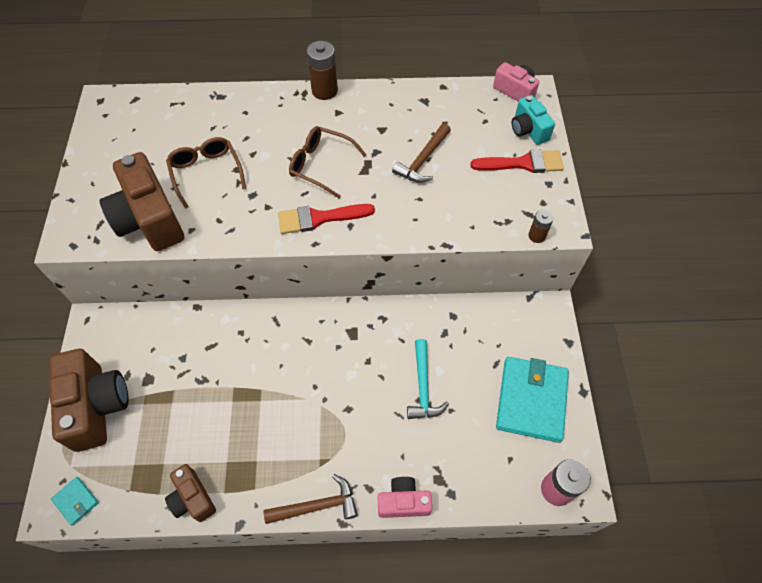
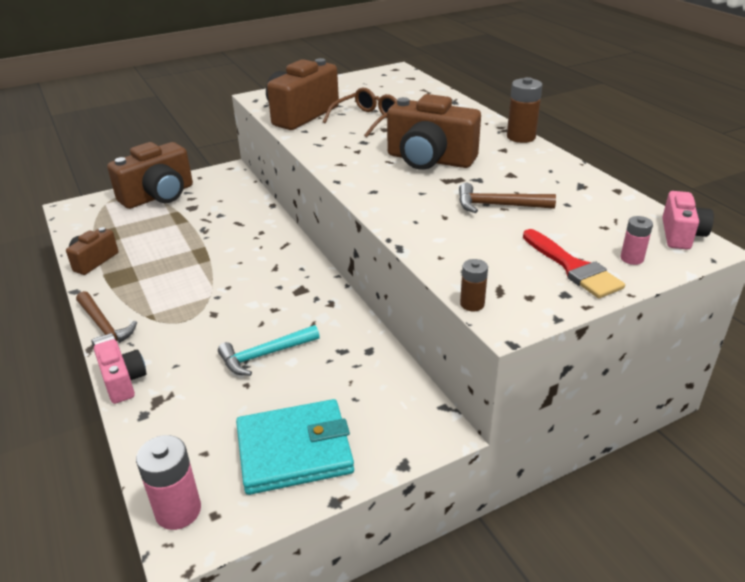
camera: 65 degrees right, 25 degrees down
turquoise wallet [51,477,99,526] -> none
red brush [278,204,375,234] -> none
brown glasses [289,126,366,198] -> brown camera [387,94,481,170]
turquoise camera [512,95,555,145] -> pink battery [621,216,653,265]

